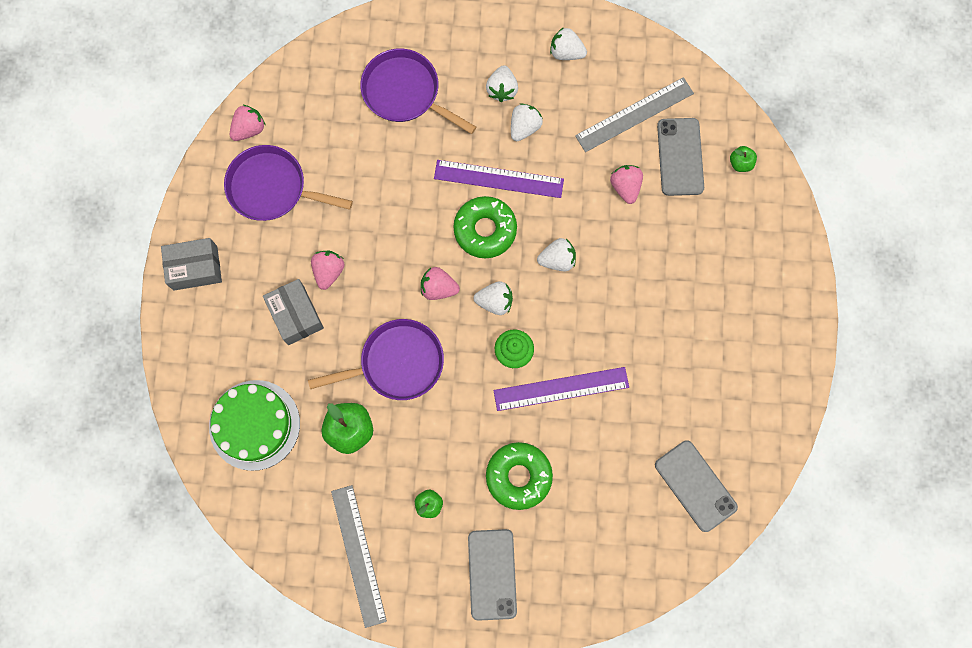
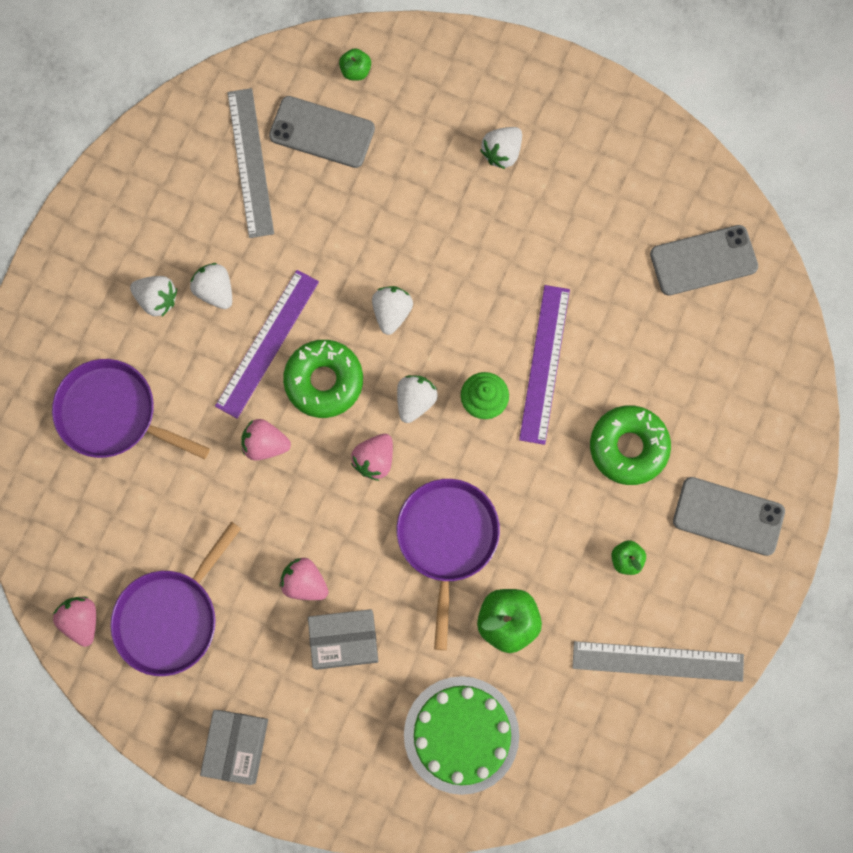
camera: 70 degrees left, 0 degrees up
purple pan [360,49,476,134] -> purple pan turned 60 degrees clockwise [52,359,210,459]
white strawberry [550,27,587,60] -> white strawberry moved to [480,127,522,169]
pink strawberry [610,165,643,204] -> pink strawberry moved to [241,419,291,460]

